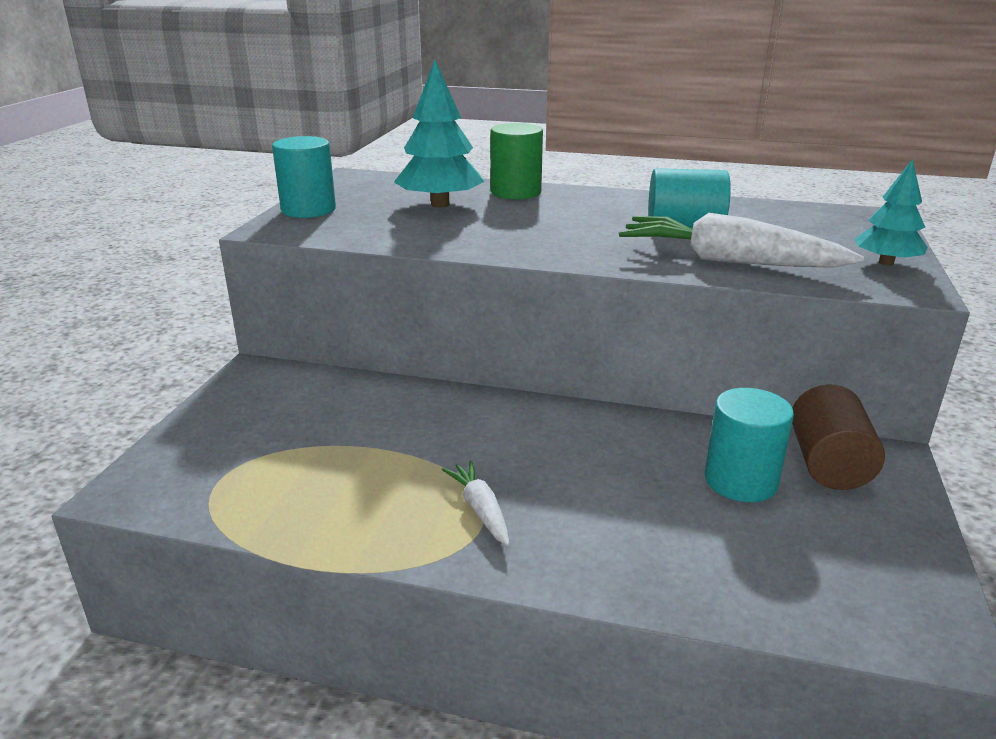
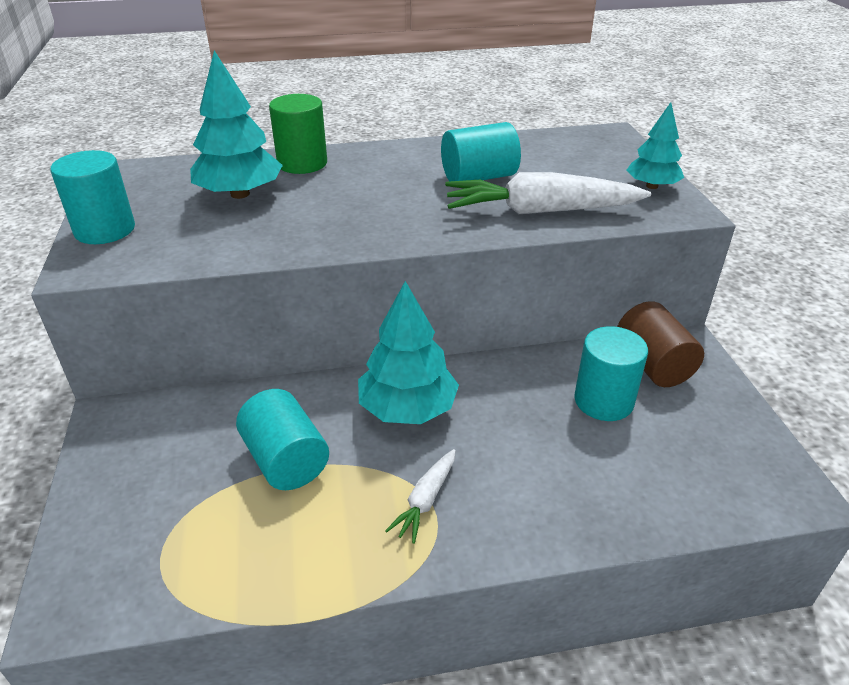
camera: 25 degrees left, 10 degrees up
white carrot [442,461,510,546] -> white carrot turned 105 degrees counterclockwise [385,449,456,544]
none -> turquoise cylinder [236,389,329,490]
none -> turquoise tree [358,281,459,424]

